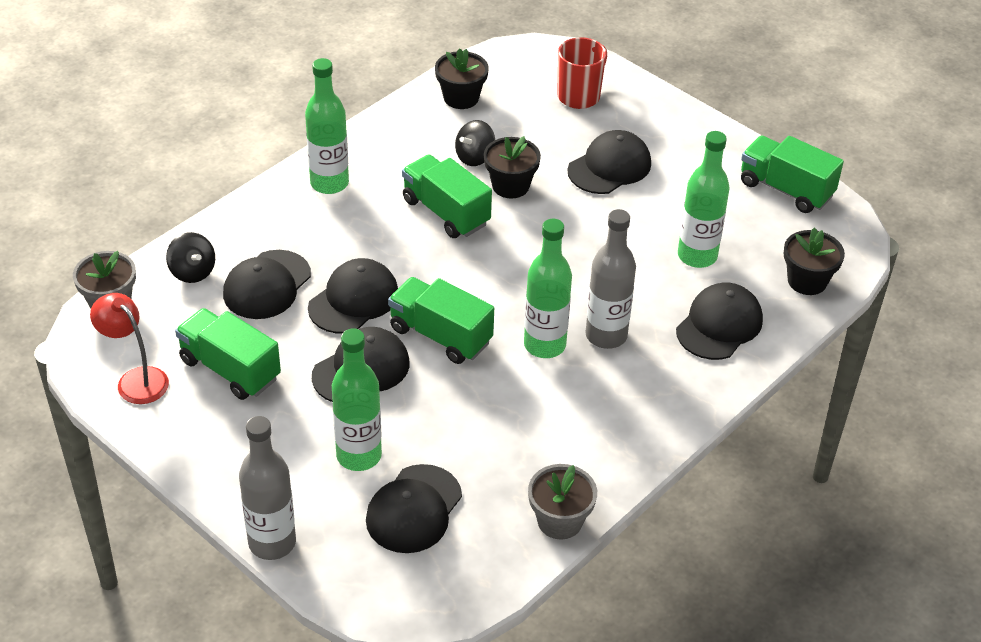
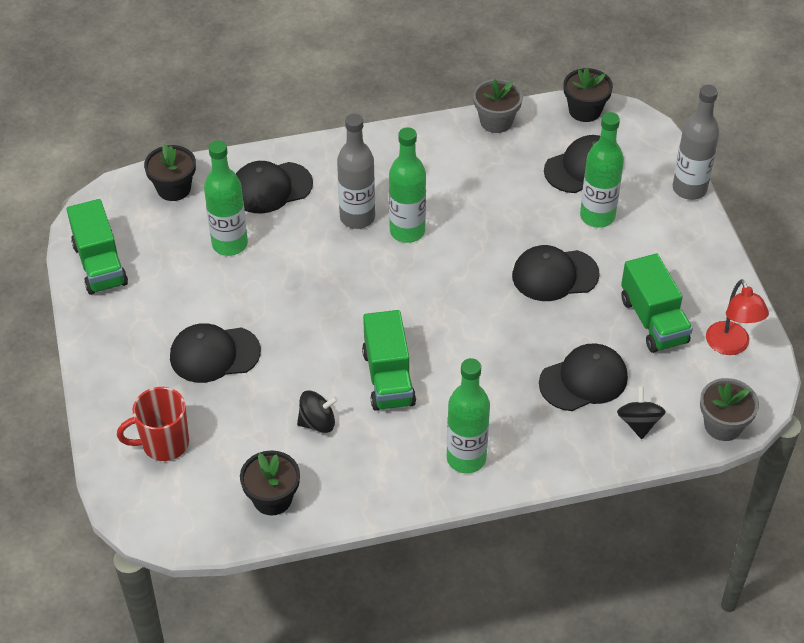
camera: 145 degrees left, 5 degrees up
black cap [308,258,398,334] -> none
green truck [388,277,494,364] -> none
black flower pot [484,136,541,198] -> black flower pot moved to [563,68,613,122]

